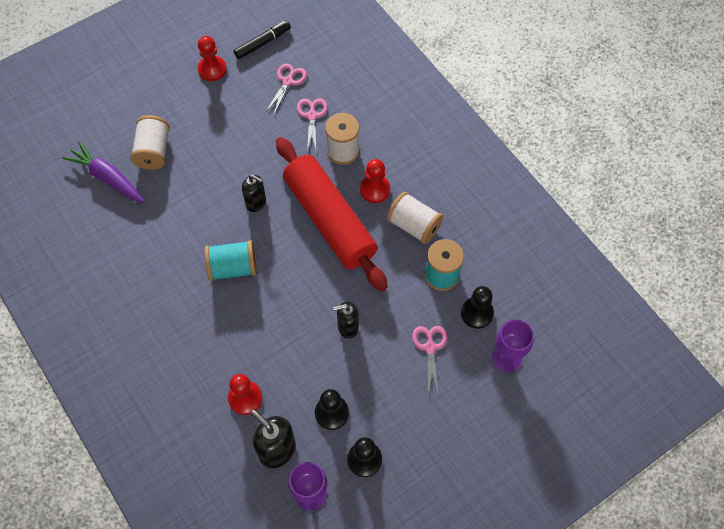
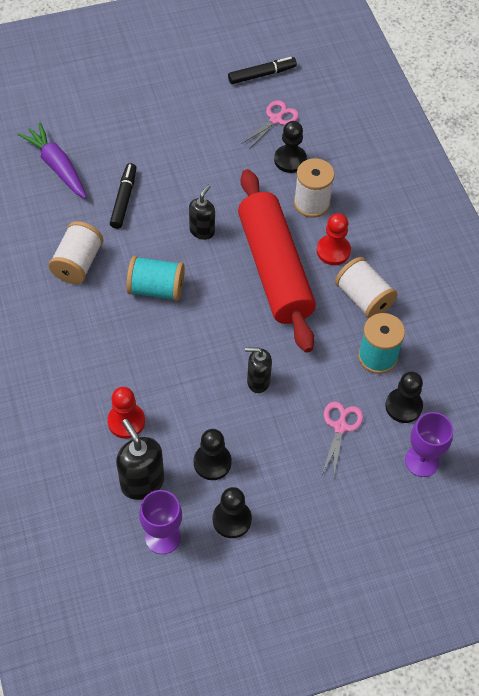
camera: 15 degrees right, 5 degrees down
white spool [130,115,170,170] -> white spool moved to [48,221,103,284]
red pawn [198,36,227,81] -> none
black soap dispenser [242,174,266,212] -> black soap dispenser turned 105 degrees counterclockwise [189,185,215,240]
pink scissors [297,98,328,152] -> black pawn [274,121,307,173]
none -> black marker [110,163,136,229]

